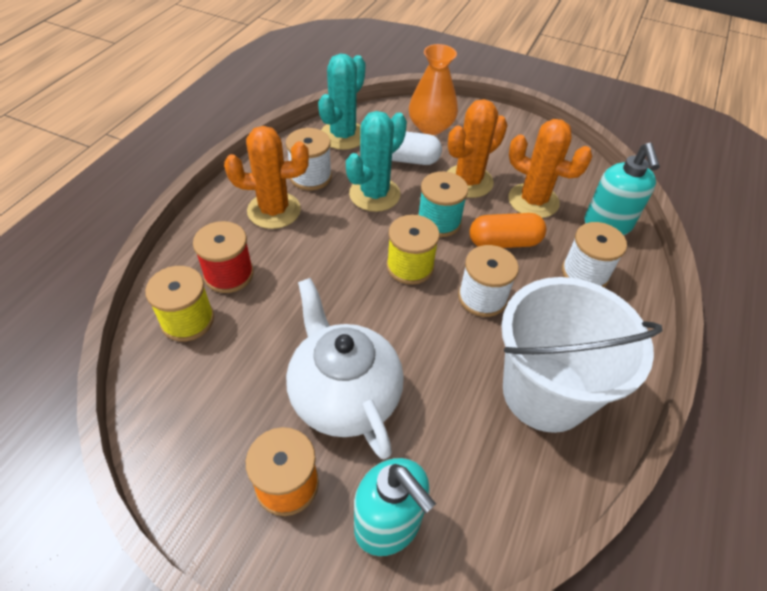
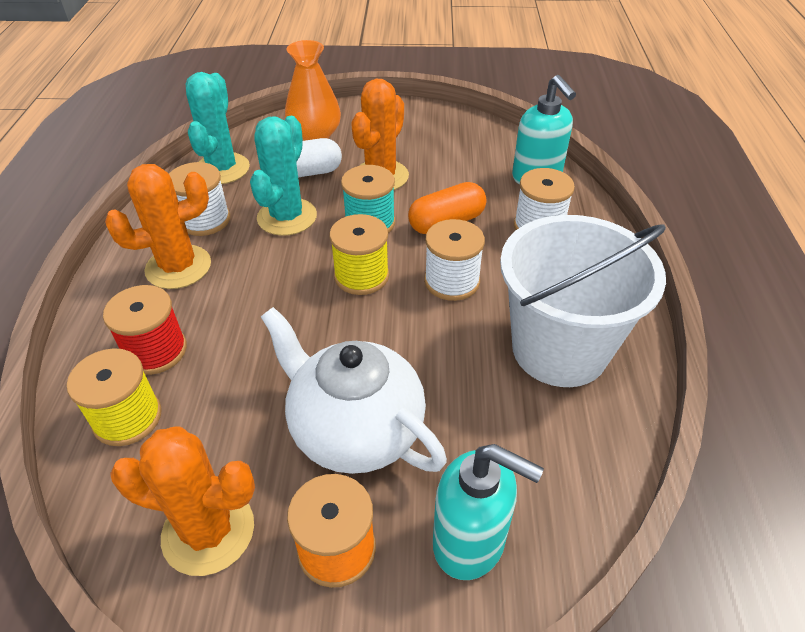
camera: 20 degrees left, 5 degrees down
orange cactus [508,119,593,218] -> orange cactus moved to [110,427,255,576]

